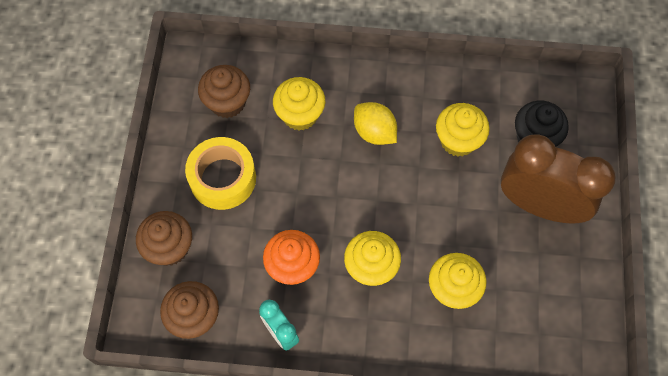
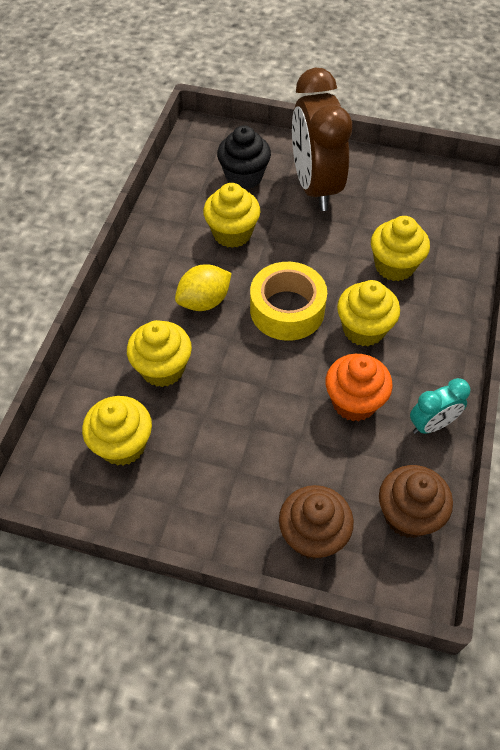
camera: 80 degrees left, 10 degrees down
yellow tape [185,137,256,210] -> yellow tape moved to [250,262,327,341]
brown cupcake [198,65,250,118] -> yellow cupcake [82,396,152,466]
brown clock [501,134,616,224] -> brown clock turned 45 degrees counterclockwise [292,68,352,211]

